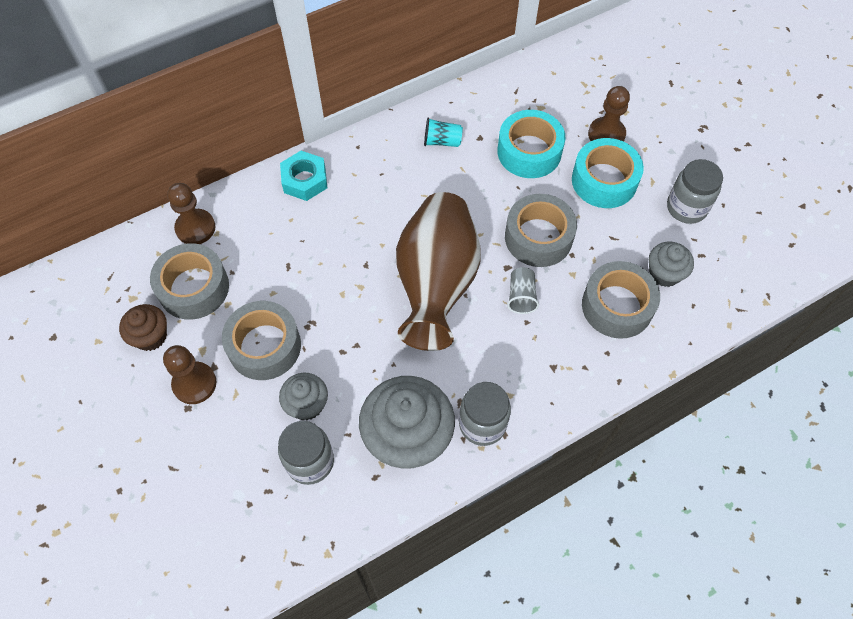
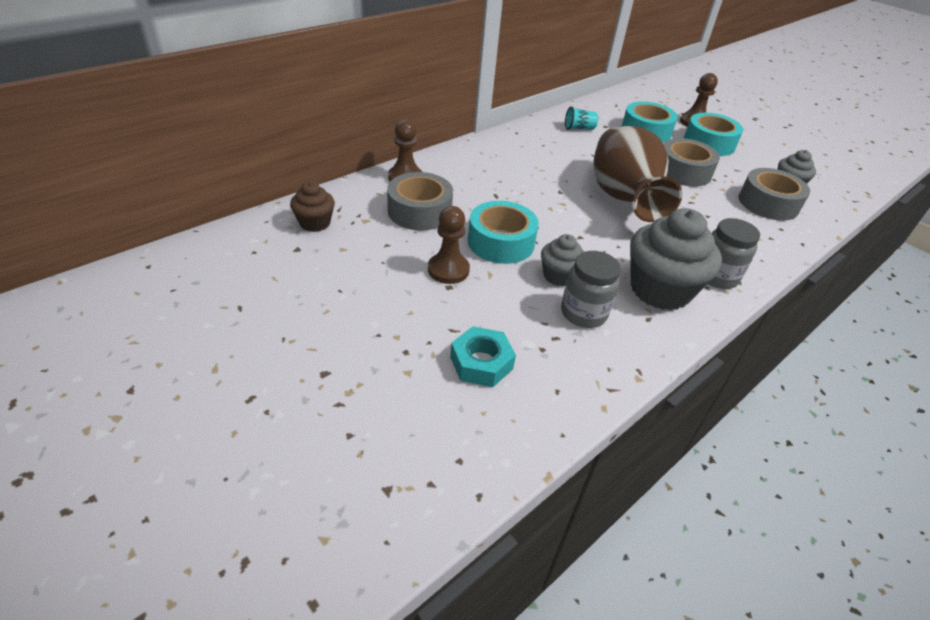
camera: 15 degrees left, 20 degrees down
brown cupcake [119,304,167,351] -> brown cupcake moved to [290,181,335,232]
grey tape [222,301,301,380] -> turquoise tape [468,201,539,264]
turquoise nut [280,151,327,201] -> turquoise nut moved to [450,326,516,387]
grey cup [507,267,539,314] -> none
grey jar [667,159,723,224] -> none

